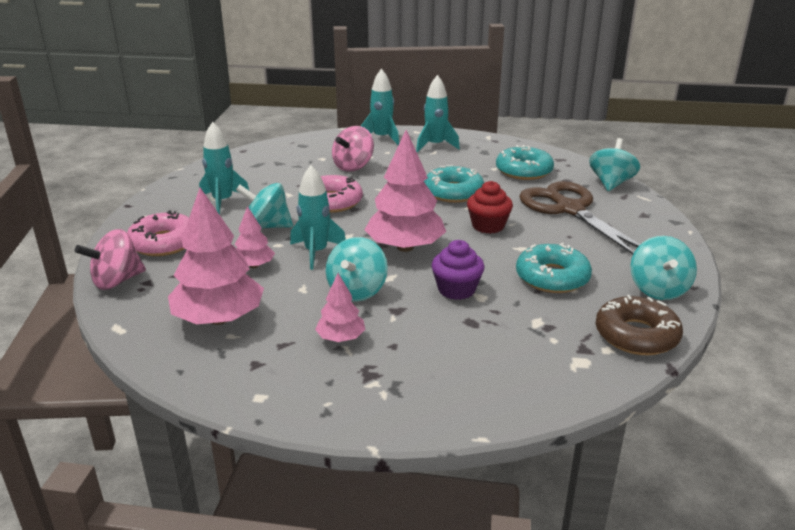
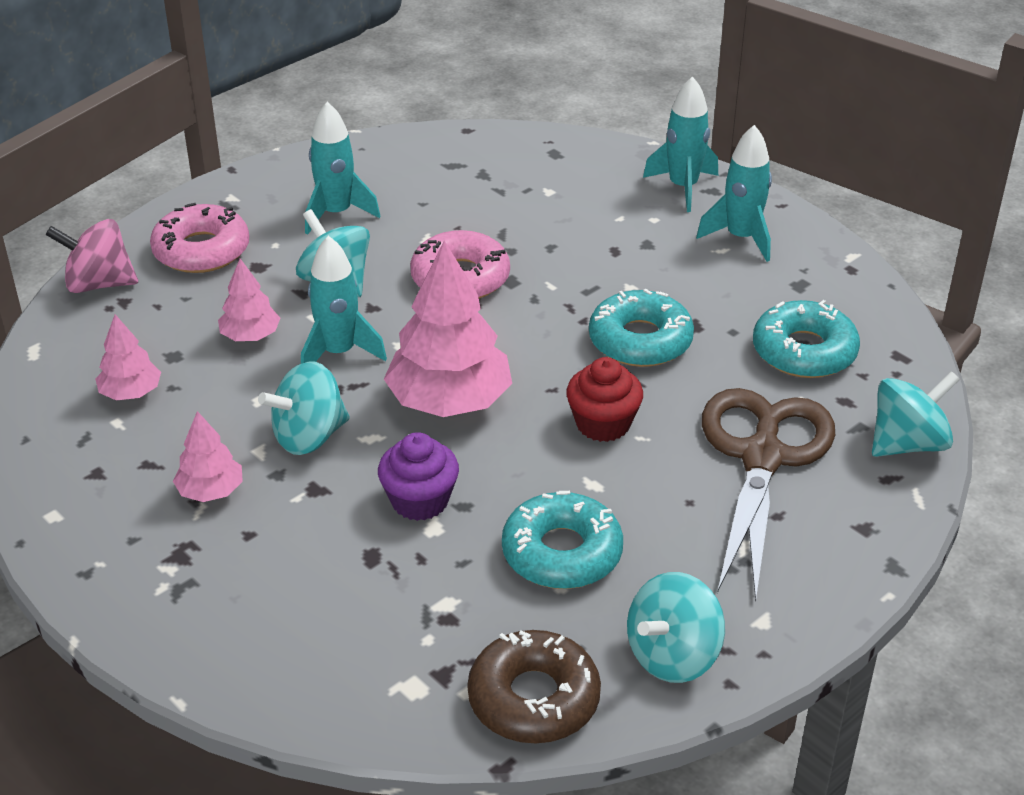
camera: 40 degrees right, 10 degrees up
pink tree [168,188,264,325] -> pink tree [95,314,161,400], size x0.51
pink spinning top [332,126,374,172] -> none

